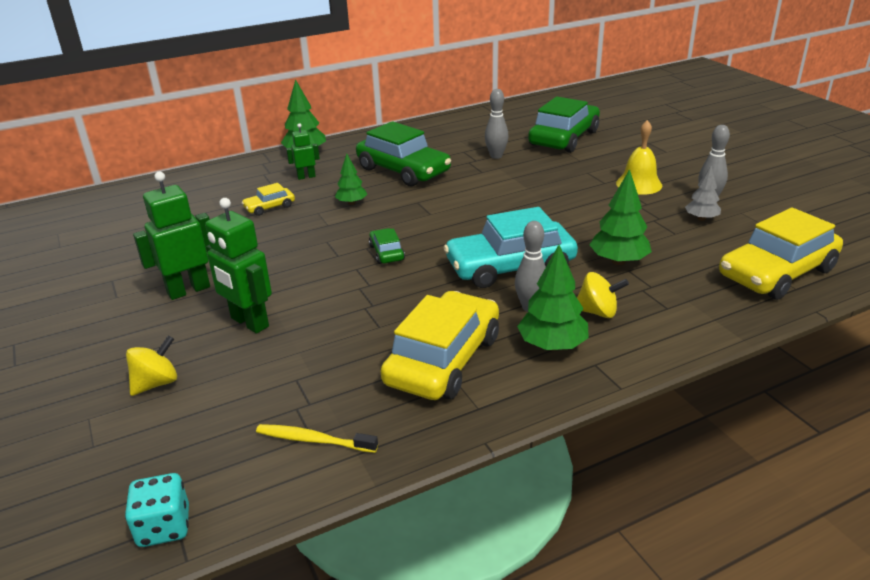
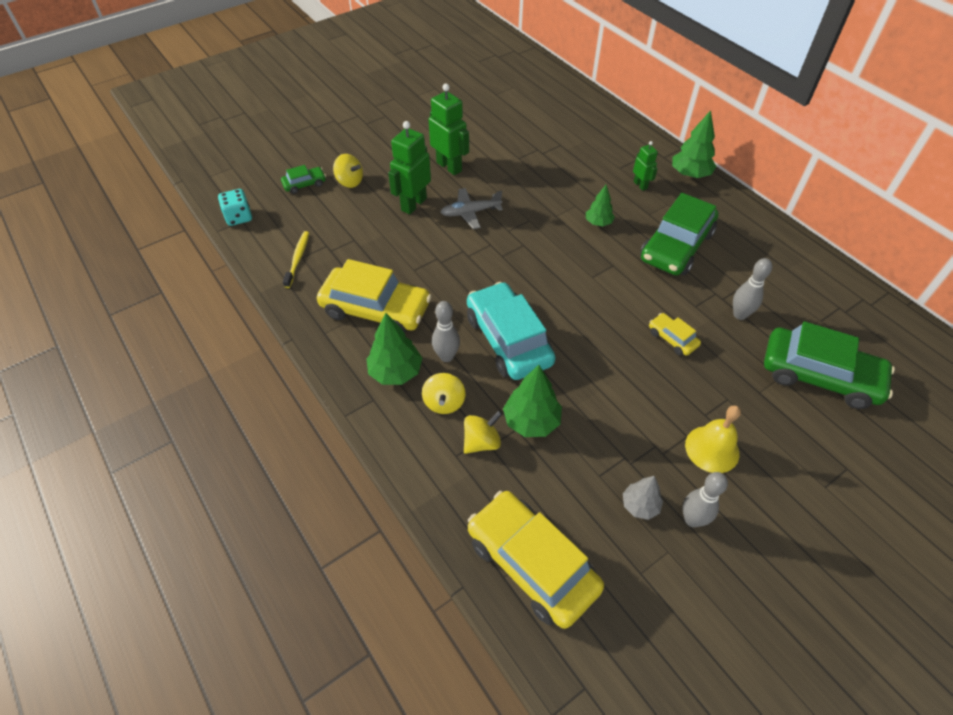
camera: 80 degrees right, 20 degrees up
yellow car [242,183,295,216] -> yellow car moved to [649,313,701,356]
green car [369,228,405,264] -> green car moved to [281,165,326,194]
none -> grey plane [441,188,503,229]
none -> yellow spinning top [464,411,502,454]

